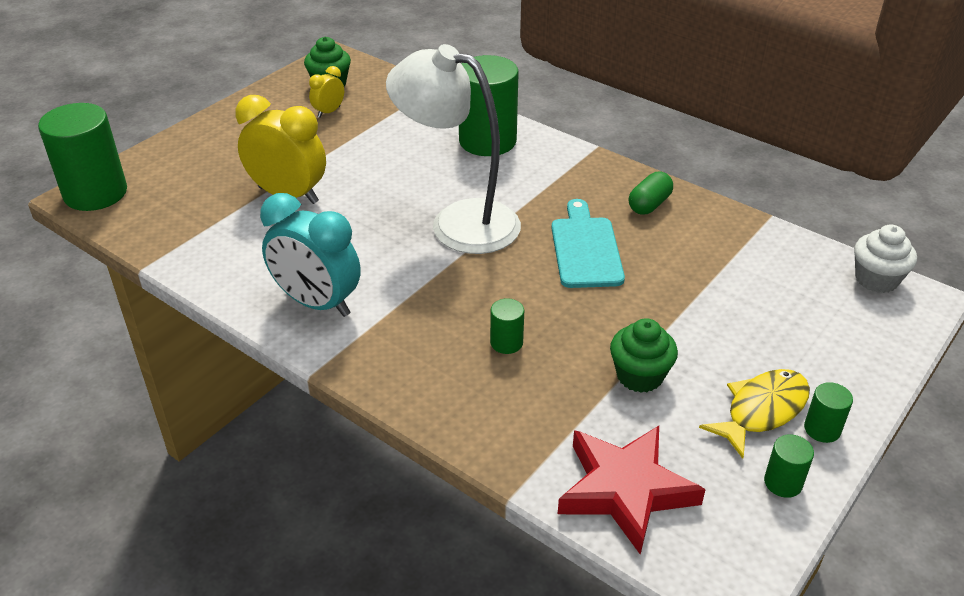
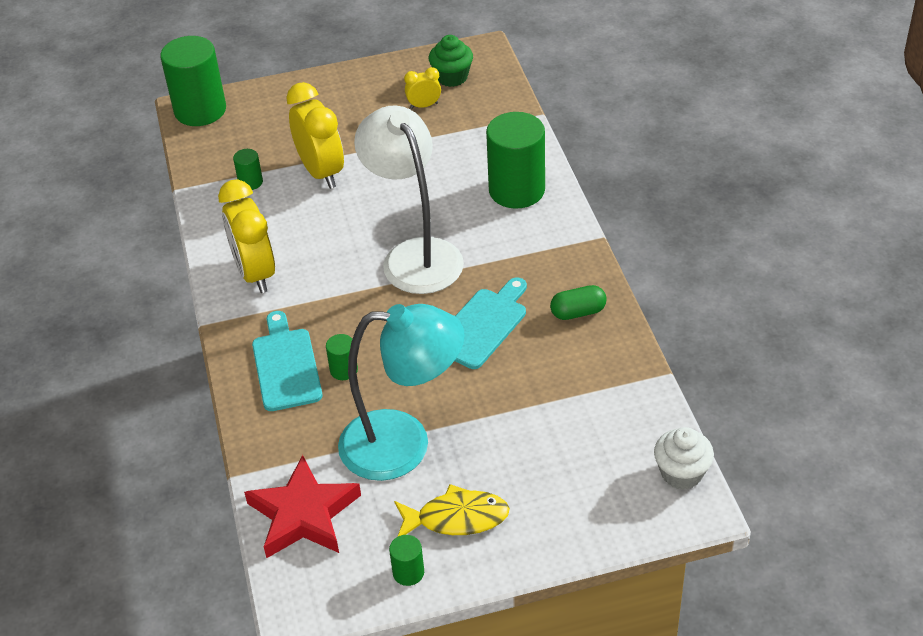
camera: 40 degrees right, 5 degrees up
turquoise clock [260,193,361,317] -> yellow clock [218,179,275,293]
green cupcake [610,318,678,393] -> turquoise lamp [338,304,465,481]
green cylinder [804,382,853,443] -> green cylinder moved to [233,149,263,190]
none -> turquoise cutting board [252,311,323,411]

